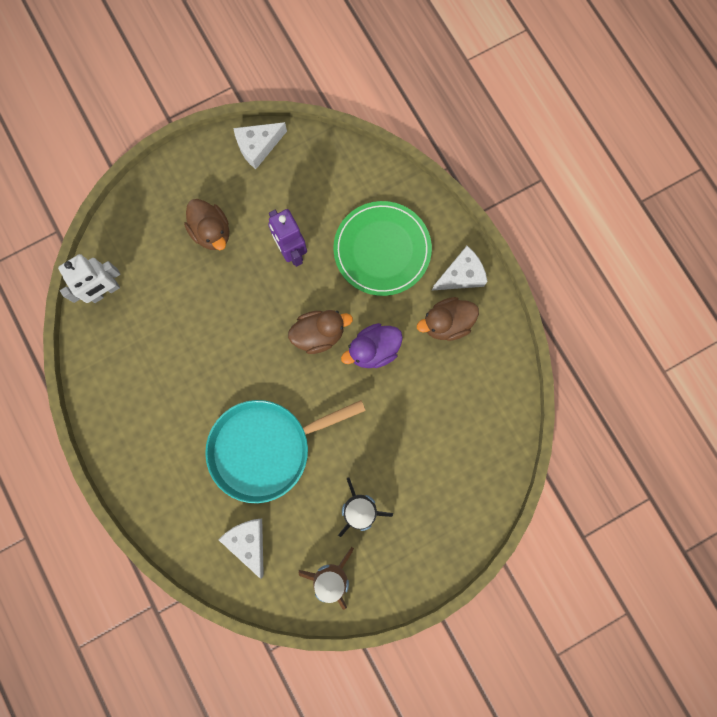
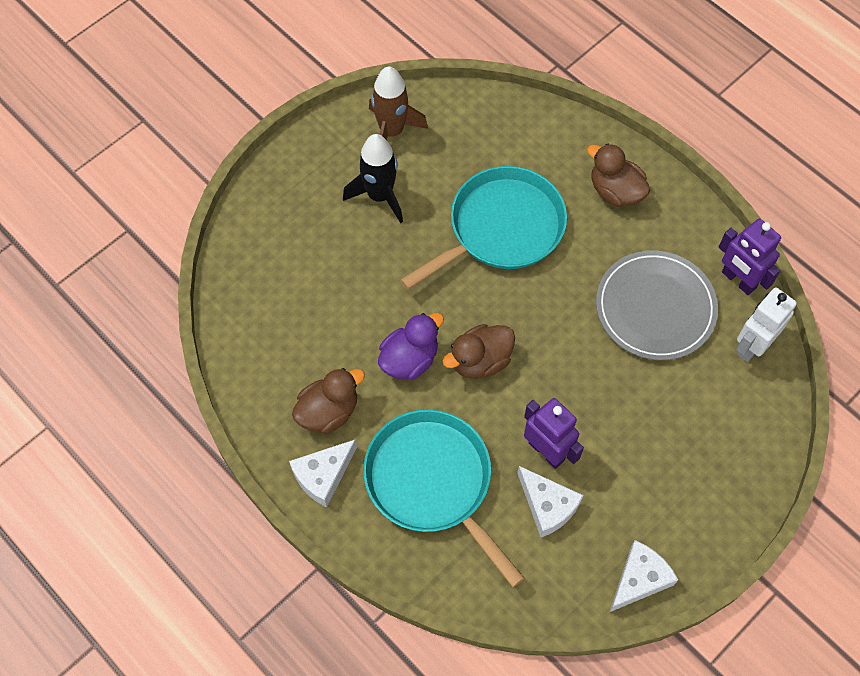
camera: 165 degrees right, 15 degrees down
brown duck [184,199,229,250] -> brown duck moved to [587,143,650,207]
white cheese [219,518,264,579] -> white cheese moved to [517,466,584,537]
green plate [333,201,432,296] -> turquoise pan [363,409,524,587]
none -> grey plate [596,250,718,360]
none -> purple robot [719,218,781,295]

